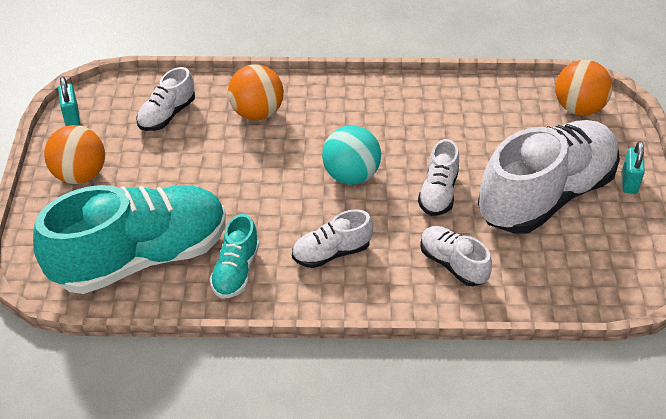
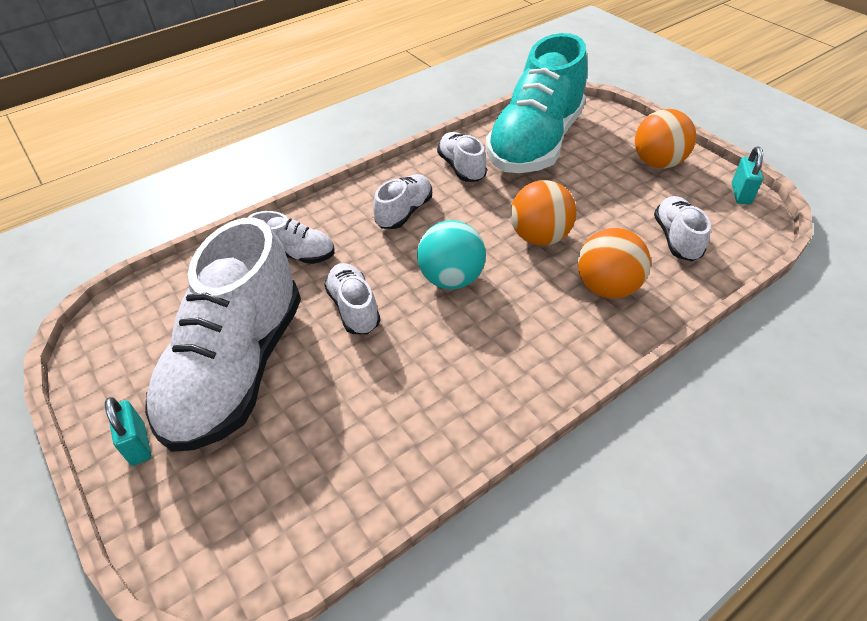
camera: 145 degrees right, 0 degrees up
turquoise padlock [58,77,80,126] -> turquoise padlock turned 60 degrees clockwise [732,147,763,204]
turquoise shoe [210,214,259,299] -> white shoe [437,132,487,182]
orange ball [555,60,613,116] -> orange ball moved to [511,180,576,246]

